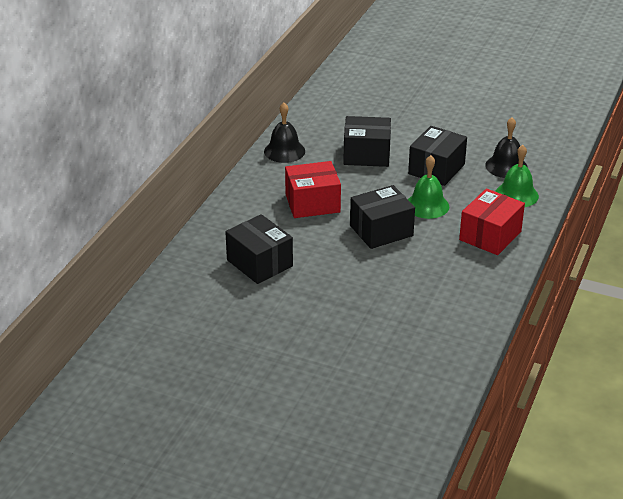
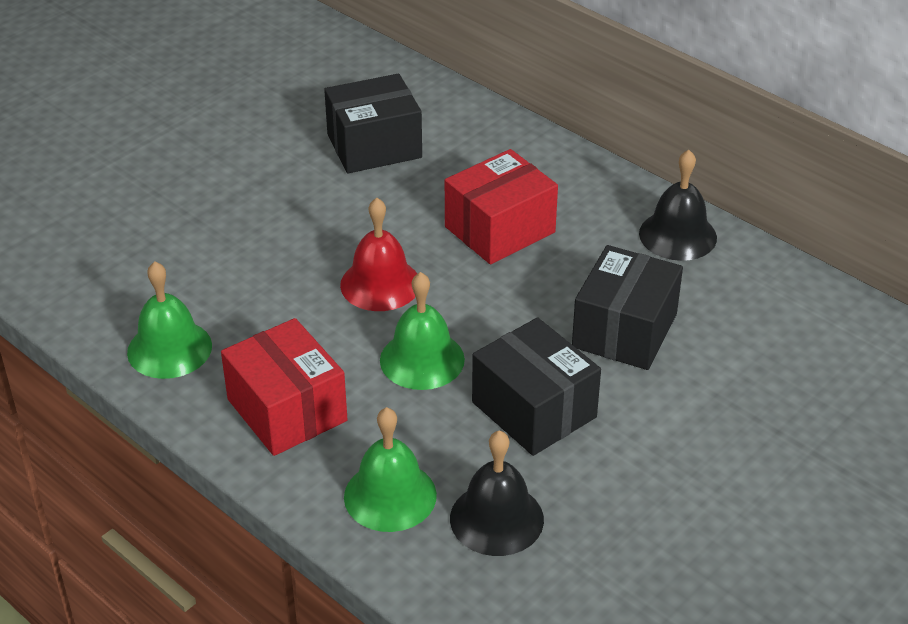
camera: 110 degrees right, 5 degrees up
red box [285,161,341,218] -> red box turned 45 degrees clockwise [445,149,558,265]
black box [350,185,415,249] -> red bell [340,198,417,311]
none -> green bell [127,261,212,379]

